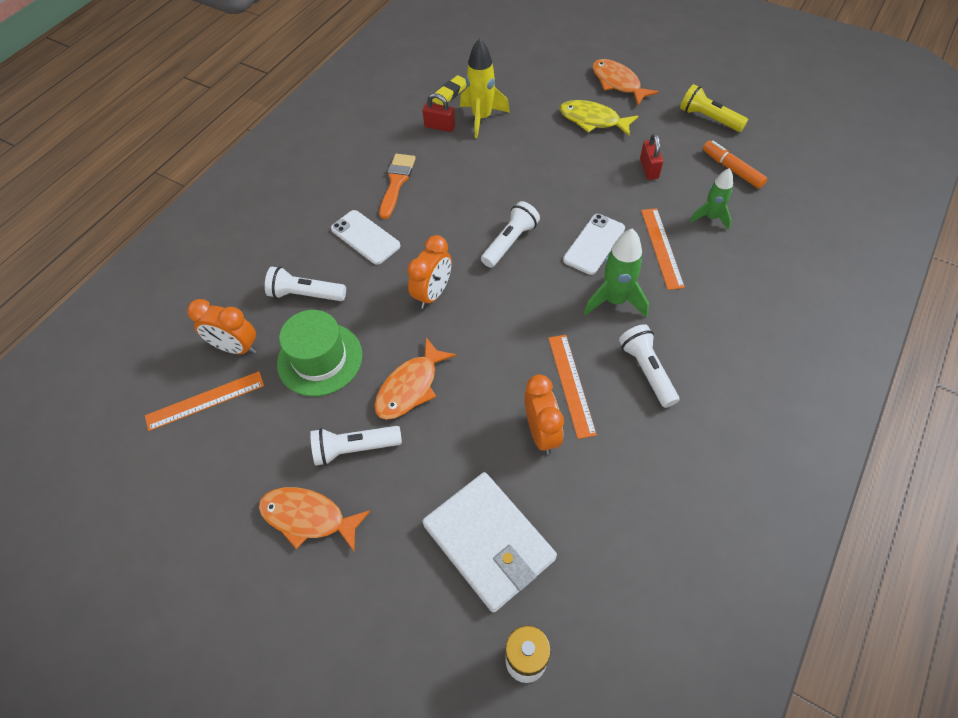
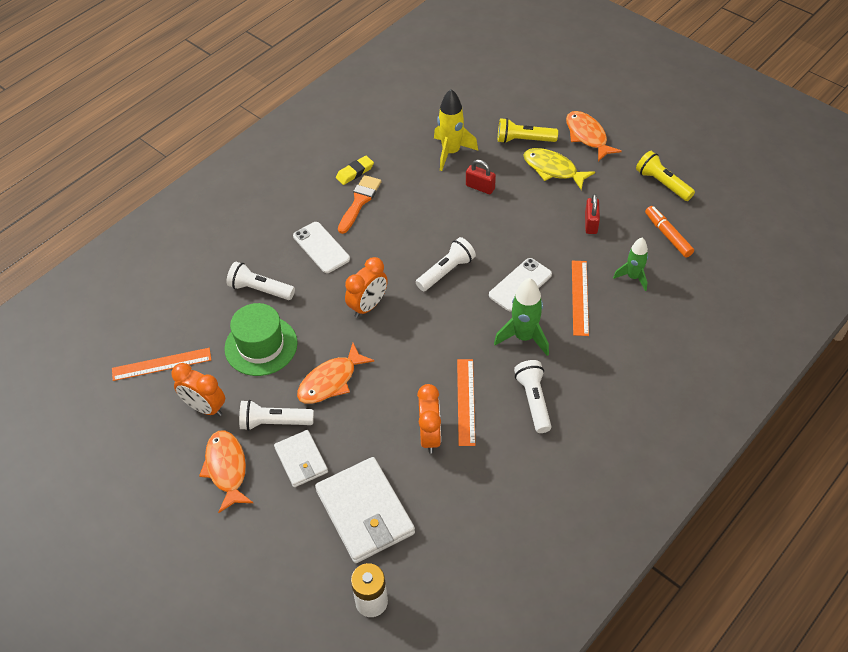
camera: 10 degrees right, 5 degrees down
orange clock [187,299,256,354] -> orange clock moved to [171,363,225,416]
orange fish [259,487,370,551] -> orange fish turned 45 degrees clockwise [199,431,253,513]
red padlock [422,93,455,132] -> red padlock moved to [466,159,496,194]
yellow eraser [432,75,467,105] -> yellow eraser moved to [336,156,374,185]
none -> white wallet [274,430,328,487]
none -> yellow flashlight [498,118,558,143]

